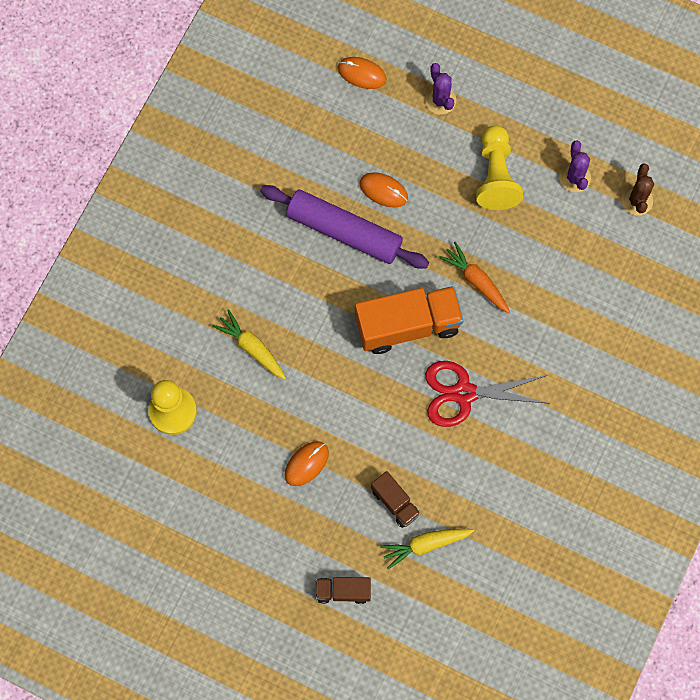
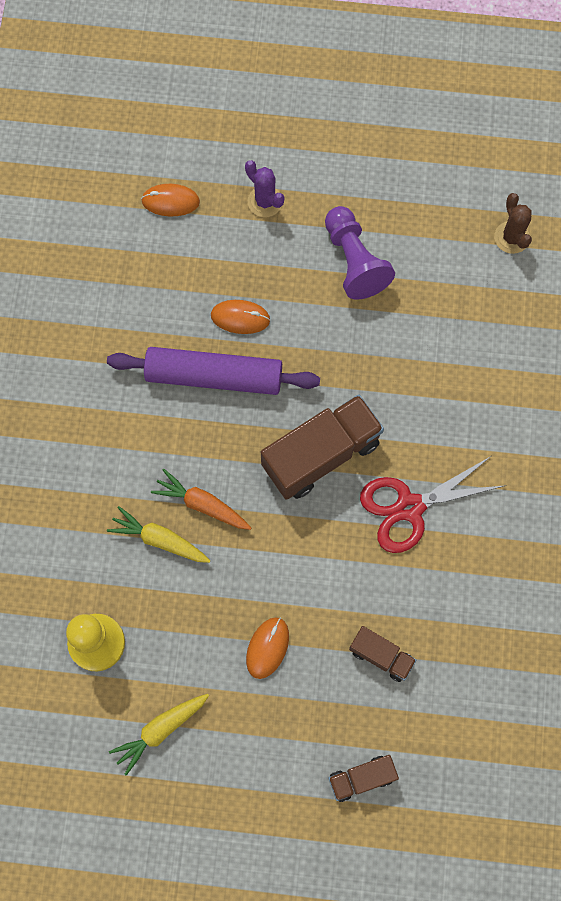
camera: 20 degrees left, 0 degrees up
orange truck [355,286,464,354] -> brown truck [261,395,384,500]
yellow carrot [380,529,474,569] -> yellow carrot moved to [109,694,209,776]
orange carrot [439,242,510,314] -> orange carrot moved to [151,469,251,530]
yellow pawn [476,125,523,210] -> purple pawn [325,206,395,300]
purple cactus [559,141,591,192] -> none

